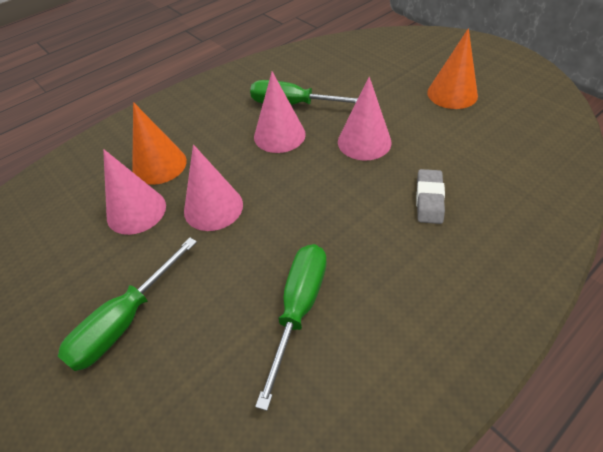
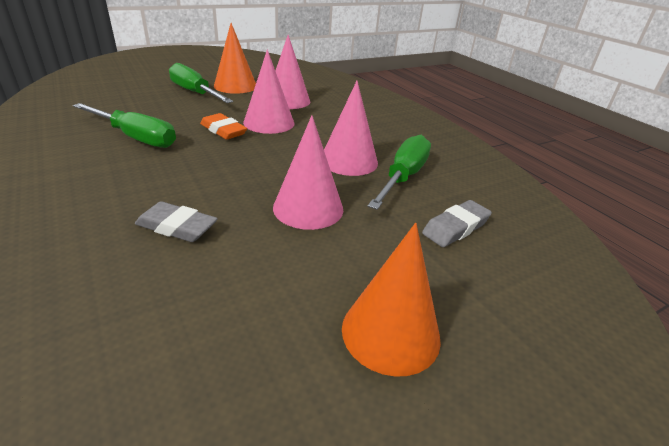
camera: 95 degrees right, 15 degrees down
orange cone [132,102,187,185] -> orange cone moved to [214,23,256,94]
none -> orange eraser [200,113,247,140]
none -> grey eraser [422,200,492,247]

